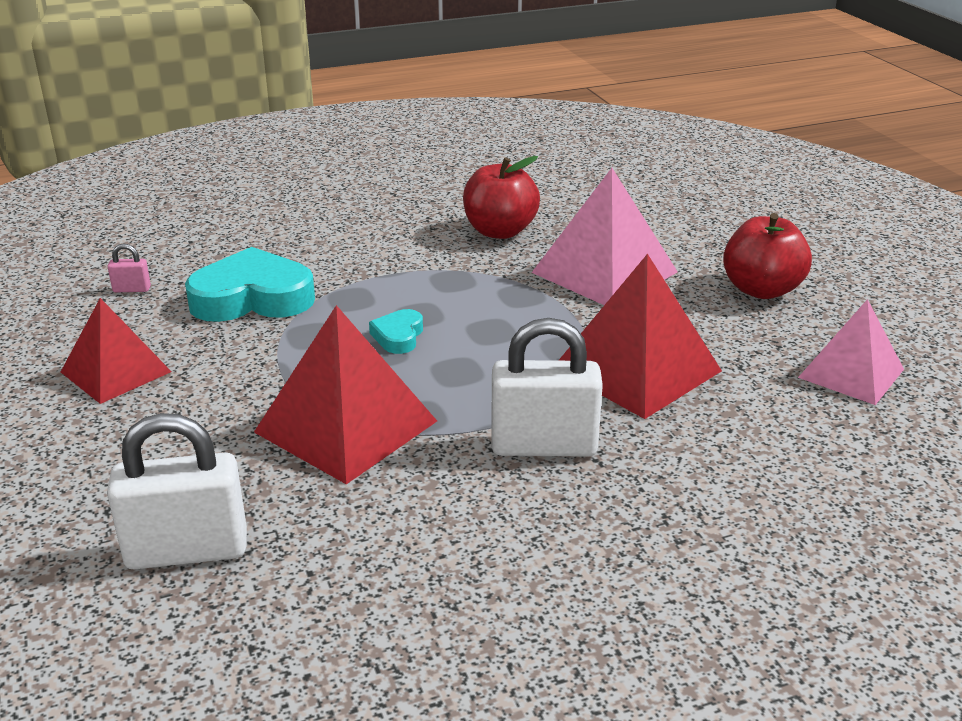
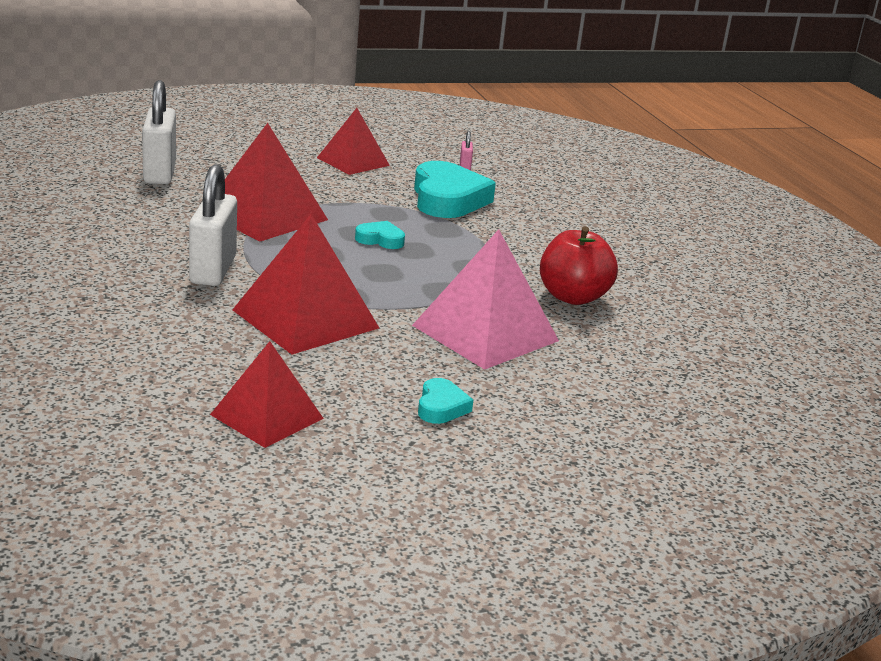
camera: 90 degrees right, 5 degrees down
red apple [723,213,812,299] -> turquoise heart [418,378,473,424]
pink pyramid [798,299,904,405] -> red pyramid [210,341,324,448]

